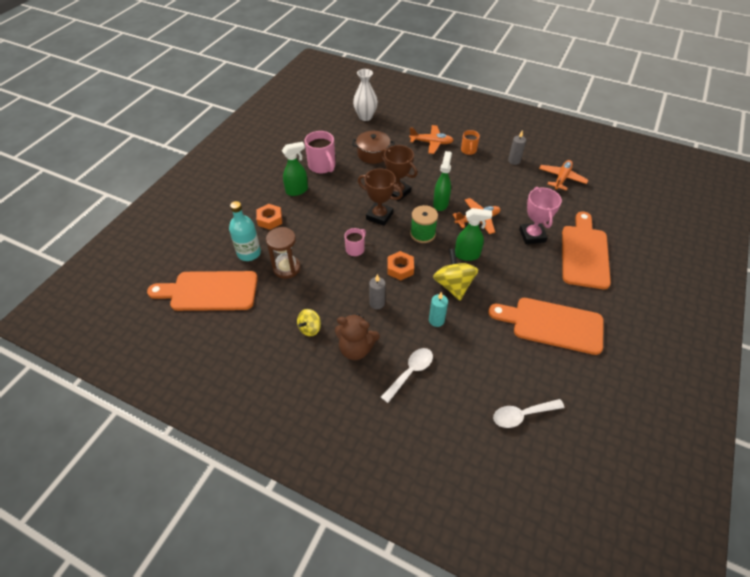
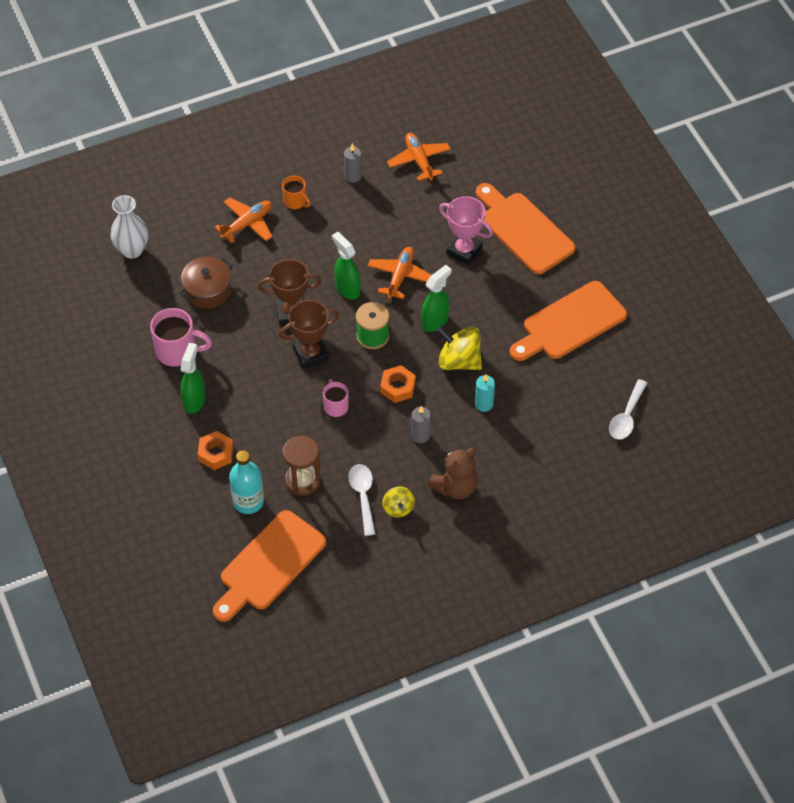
camera: 50 degrees left, 5 degrees up
white spoon [381,348,433,403] -> white spoon moved to [349,464,375,536]

